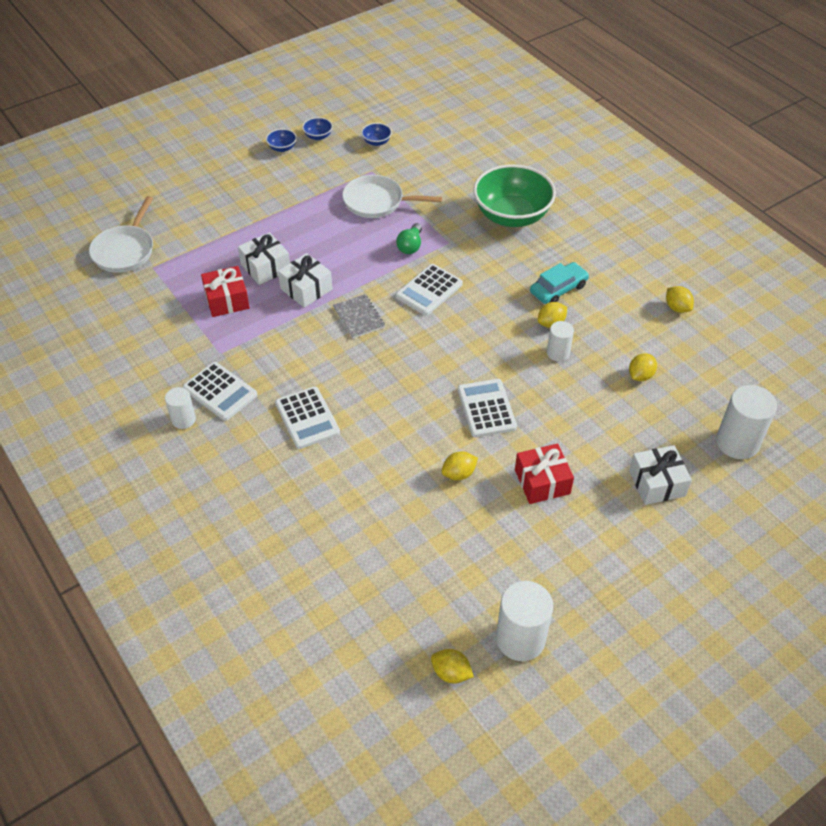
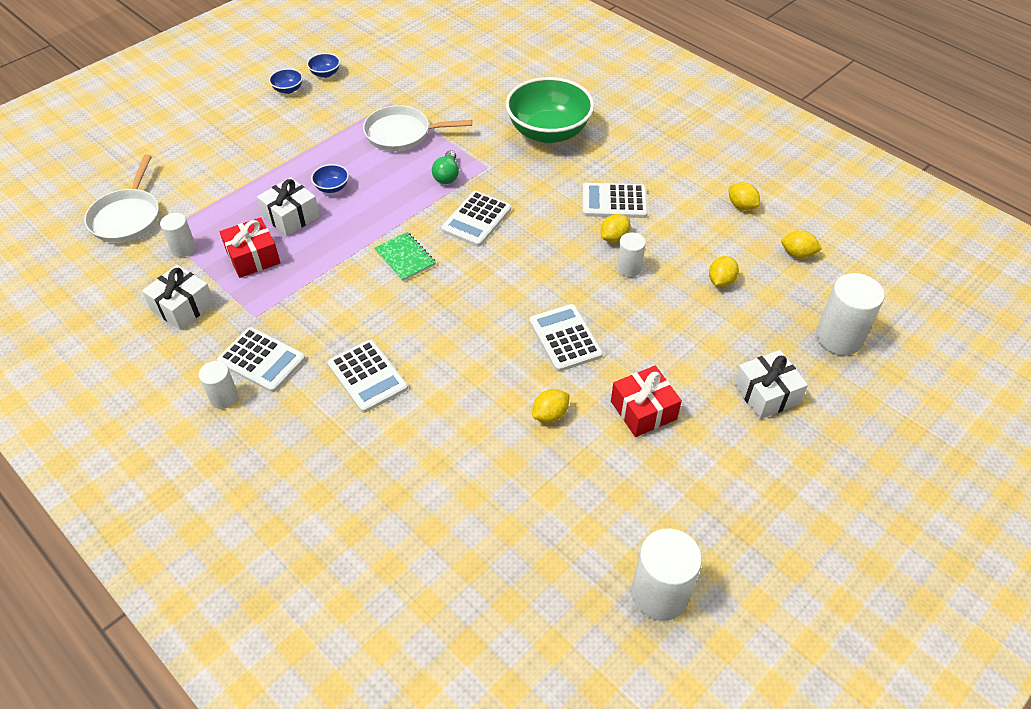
camera: 10 degrees left, 0 degrees up
white gift [278,253,333,308] -> white gift moved to [142,265,215,330]
grey notebook [333,294,385,339] -> green notebook [374,232,436,281]
blue bowl [361,123,392,146] -> blue bowl moved to [311,164,349,193]
yellow lemon [431,649,474,683] -> yellow lemon moved to [781,230,822,258]
turquoise car [530,262,589,304] -> white calculator [582,183,648,218]
none -> white cylinder [160,213,196,257]

